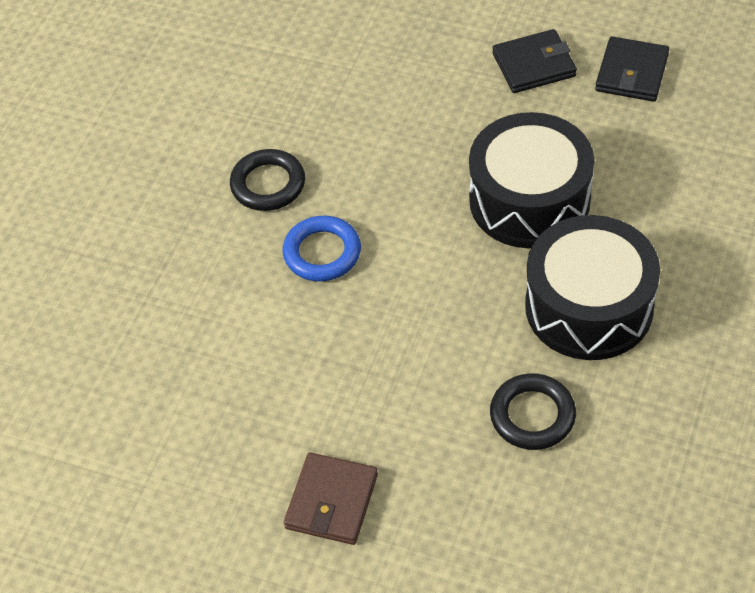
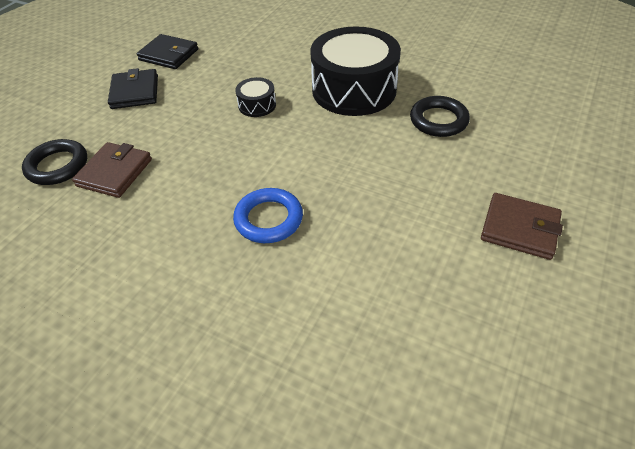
camera: 85 degrees left, 5 degrees down
black ring [230,149,305,211] -> black ring moved to [22,139,87,185]
black drum [469,112,594,248] -> black drum [235,77,276,117], size x0.44
none -> brown wallet [72,142,152,198]

